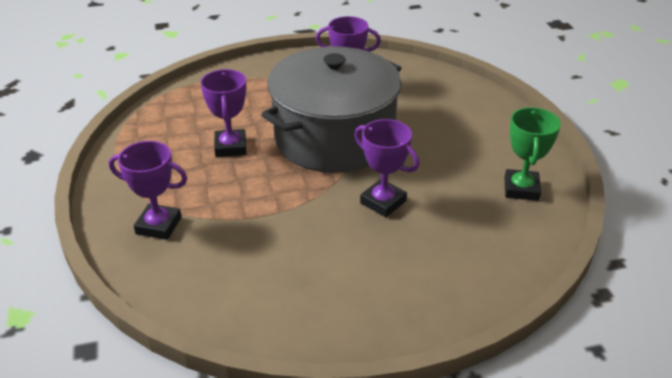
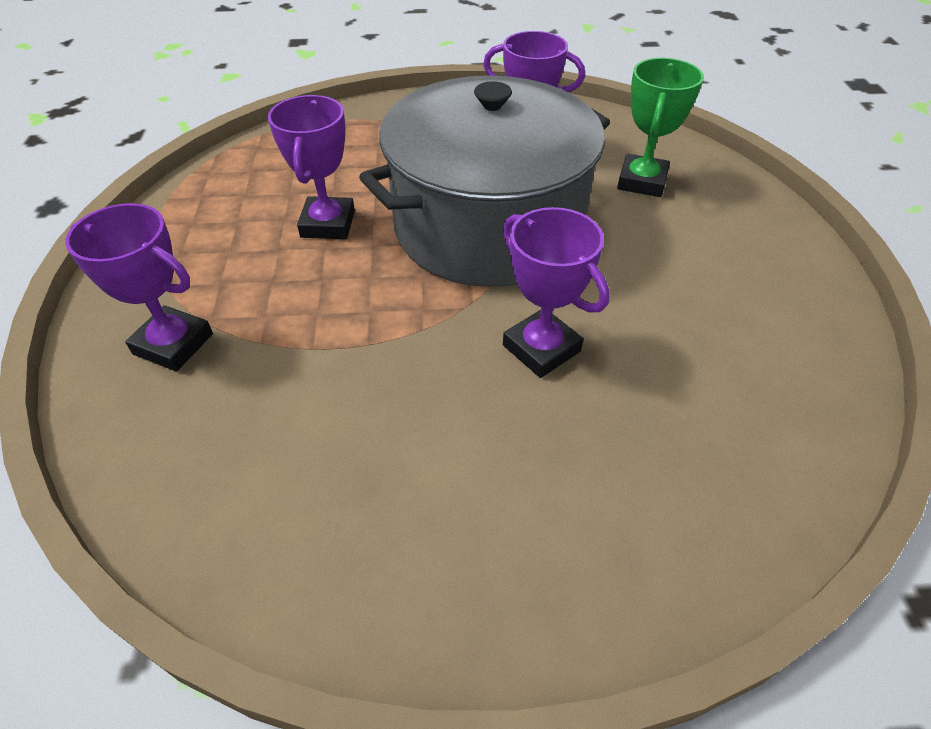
camera: 10 degrees right, 10 degrees up
green trophy [504,107,561,201] -> green trophy moved to [617,58,704,197]

